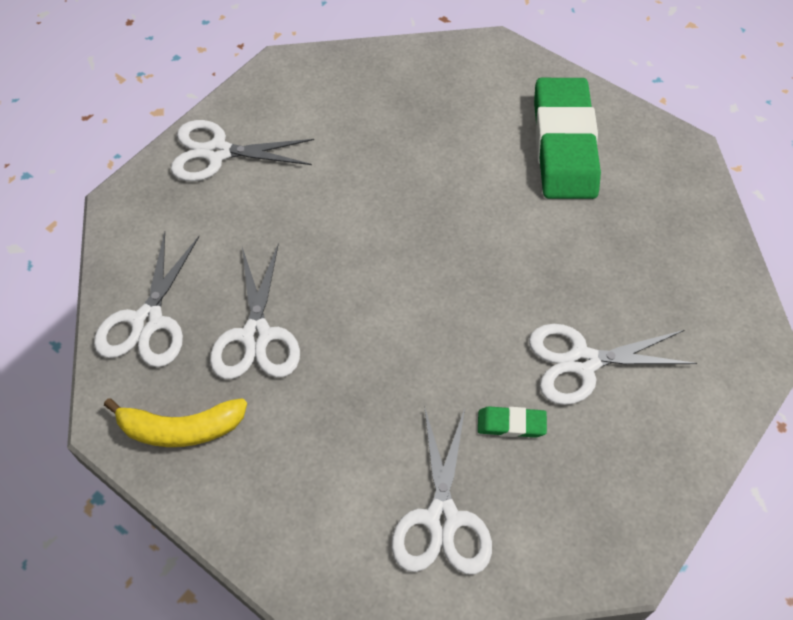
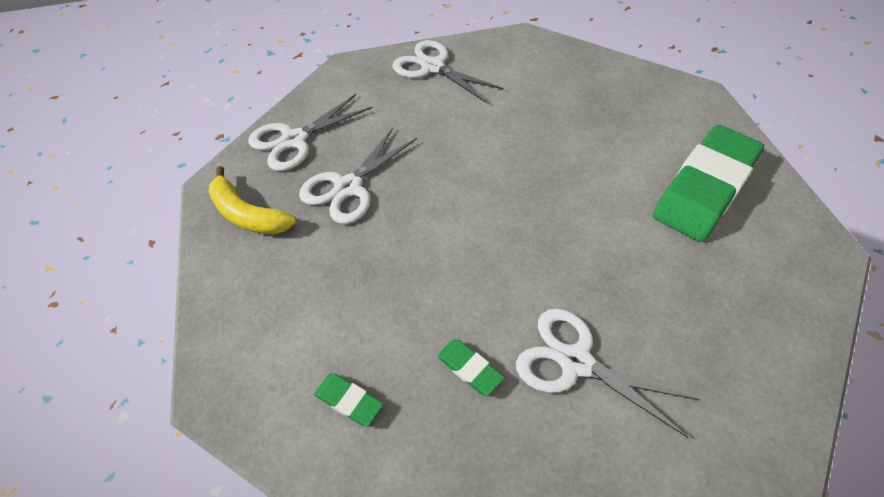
camera: 40 degrees right, 5 degrees down
white scissors [392,406,492,574] -> green eraser [314,373,383,427]

